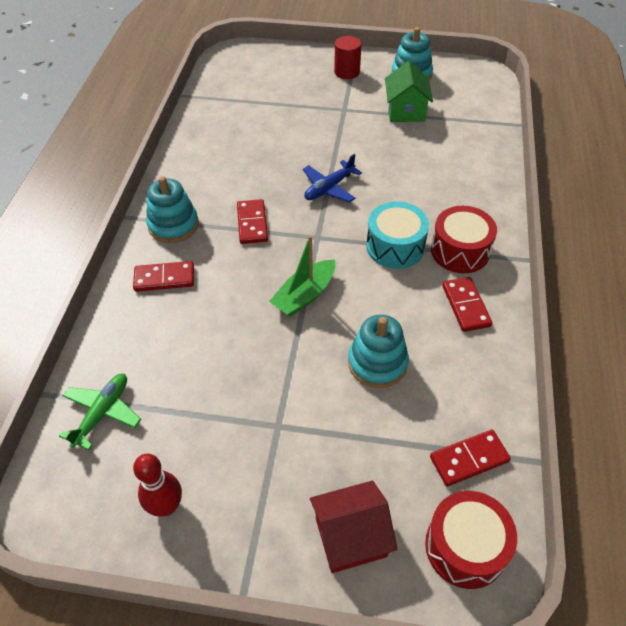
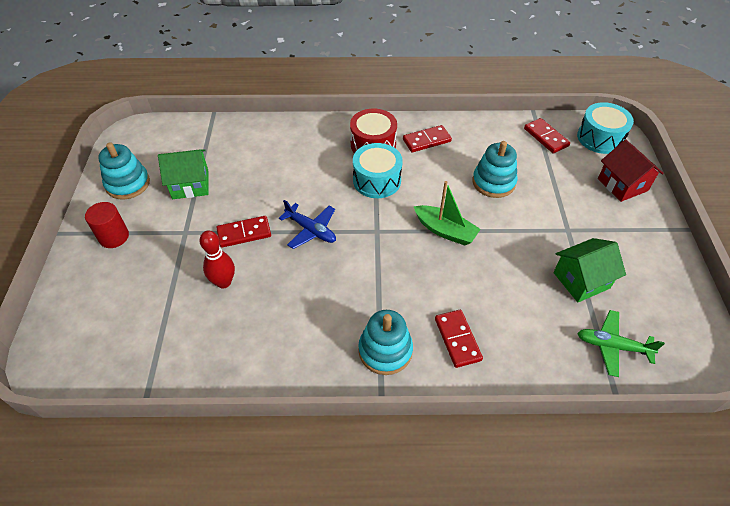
camera: 100 degrees left, 0 degrees up
red bowling pin [133,454,182,517] -> red bowling pin moved to [199,230,235,288]
red domino [237,199,268,244] -> red domino moved to [217,216,271,248]
red drum [425,491,517,589] -> turquoise drum [577,102,634,154]
none -> green house [553,238,626,302]

